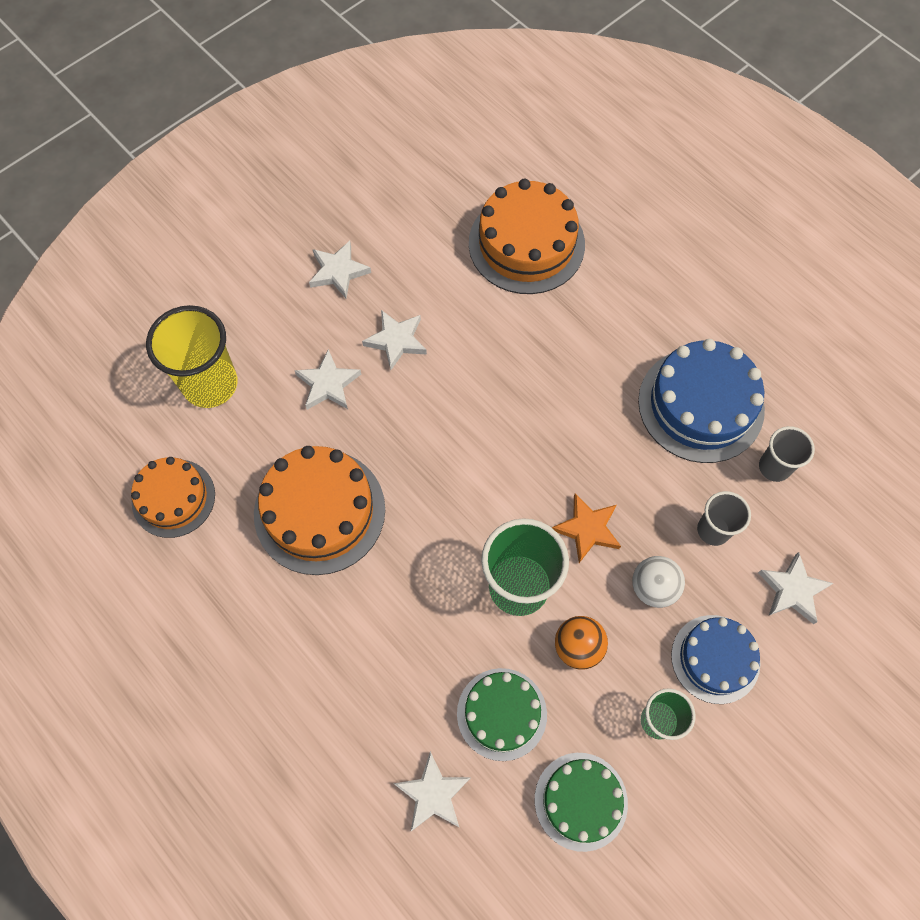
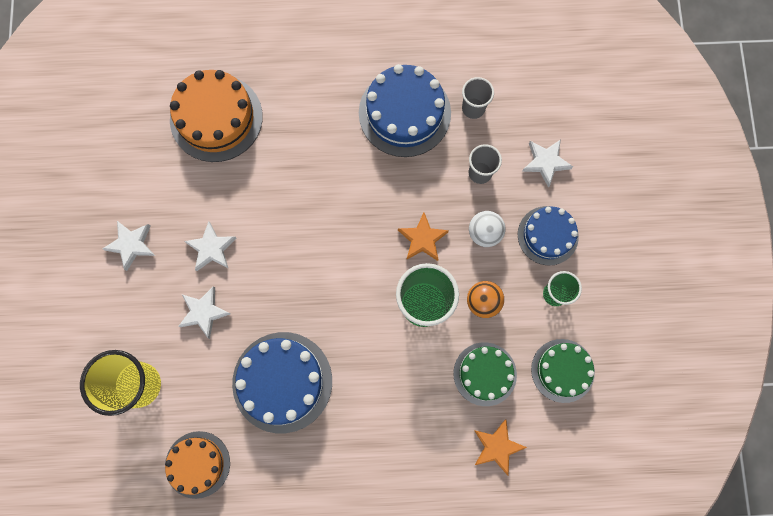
camera: 50 degrees left, 10 degrees up
orange cake [254,446,385,575] -> blue cake [232,332,332,433]
white star [393,751,471,831] -> orange star [474,420,527,476]

